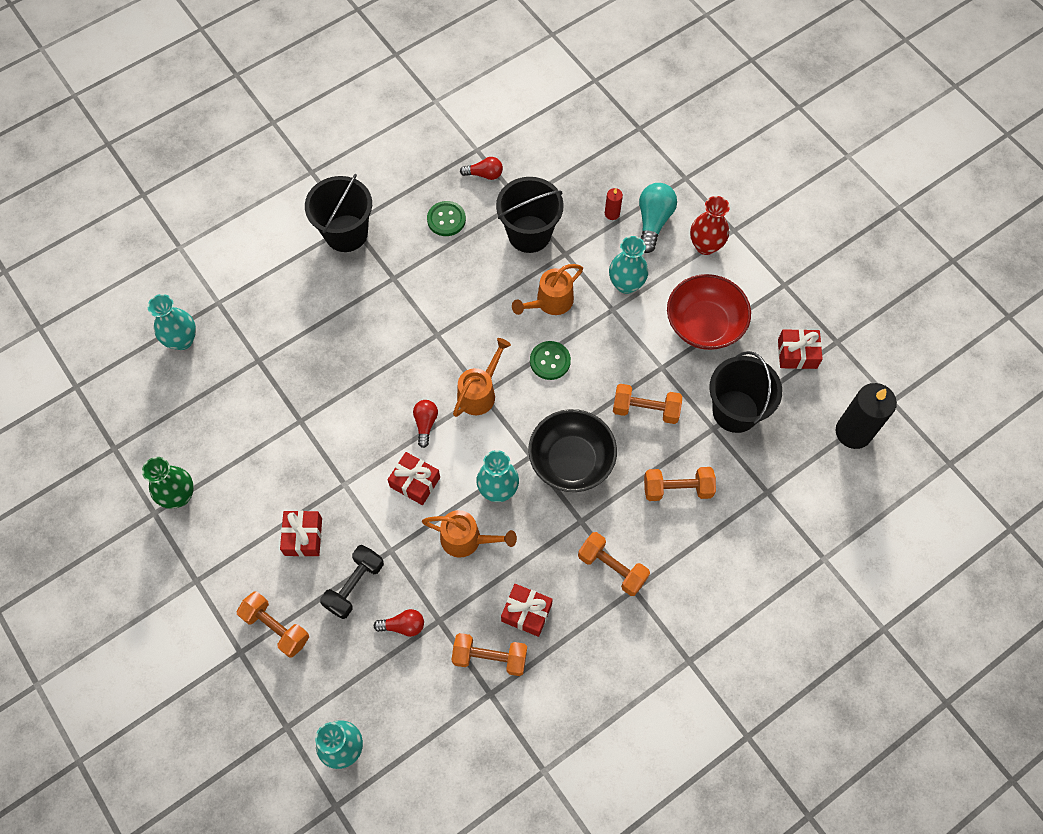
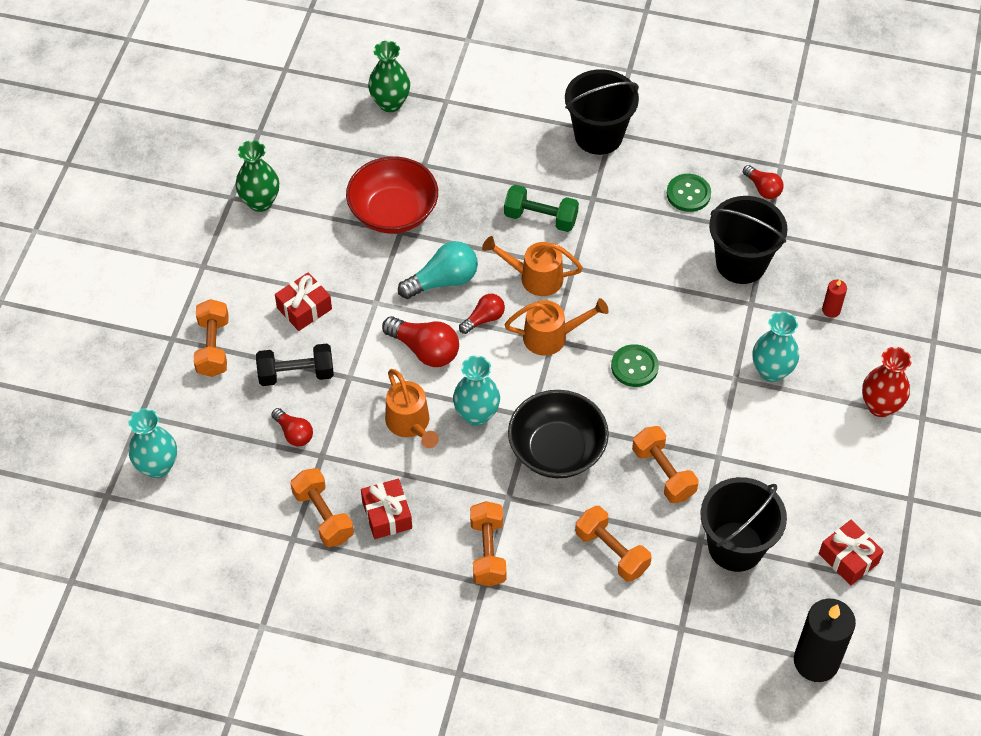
camera: 50 degrees right, 10 degrees down
turquoise vase [147,294,196,350] -> green vase [368,41,410,112]
red gift [387,452,440,505] -> red light bulb [382,316,459,367]
orange watering can [512,264,583,315] -> orange watering can moved to [482,236,583,296]
turquoise light bulb [639,183,677,253] -> turquoise light bulb moved to [398,241,478,299]
red bowl [667,274,751,350] -> red bowl moved to [346,157,438,234]
none -> green dumbbell [504,185,579,232]

